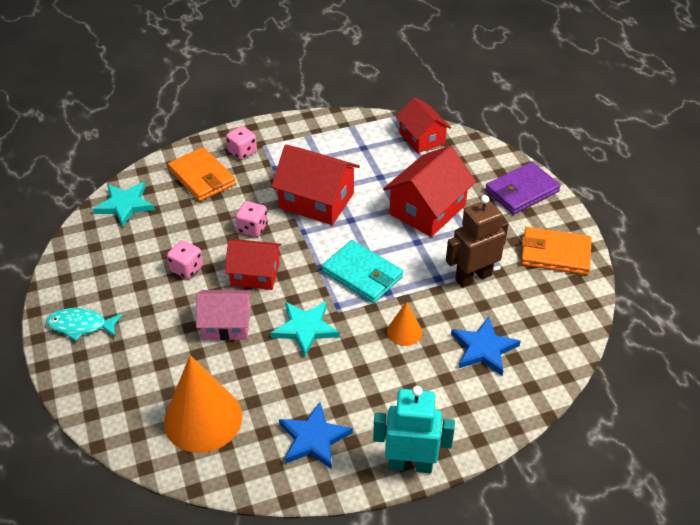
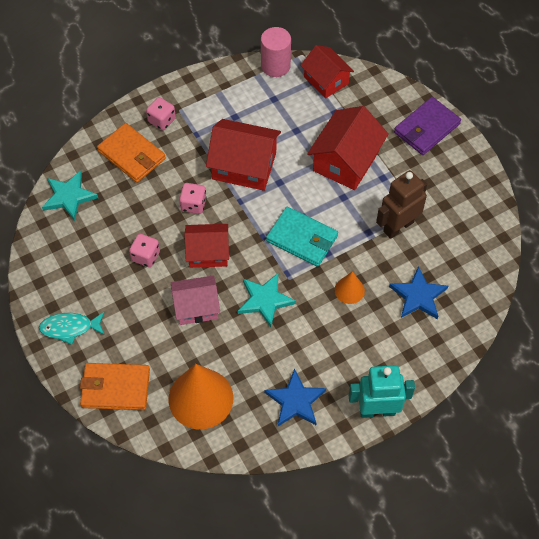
camera: 10 degrees left, 15 degrees up
orange wallet [521,227,592,275] -> orange wallet moved to [80,363,150,410]
none -> pink cylinder [261,27,291,77]

